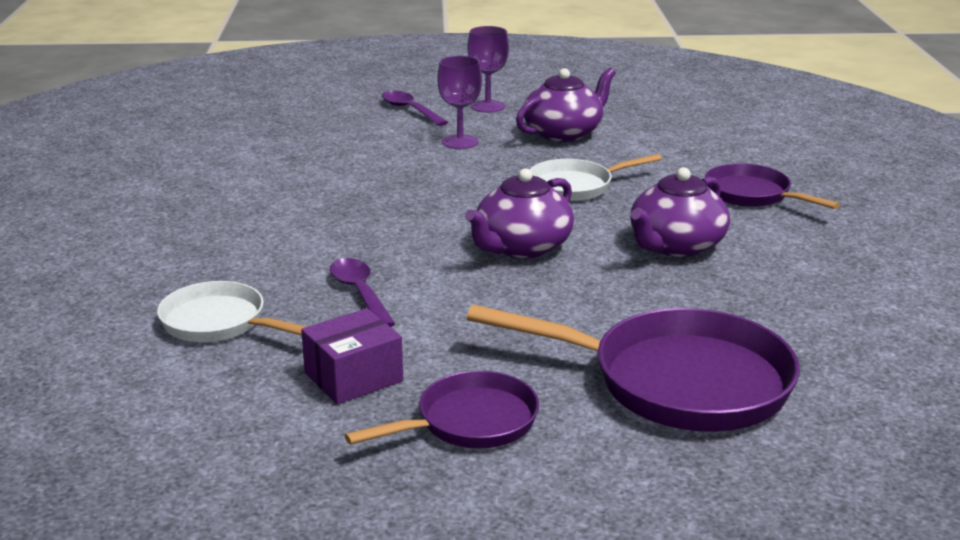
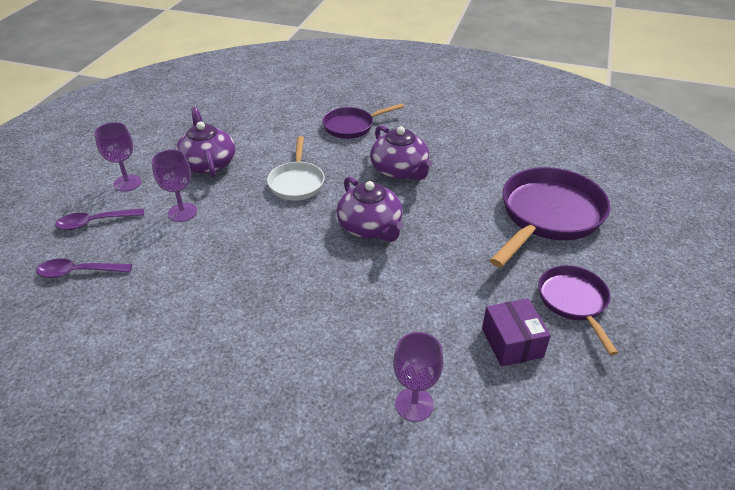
camera: 70 degrees left, 15 degrees up
white pan [157,281,307,342] -> purple goblet [393,332,443,422]
purple spoon [330,258,395,327] -> purple spoon moved to [36,259,132,278]

